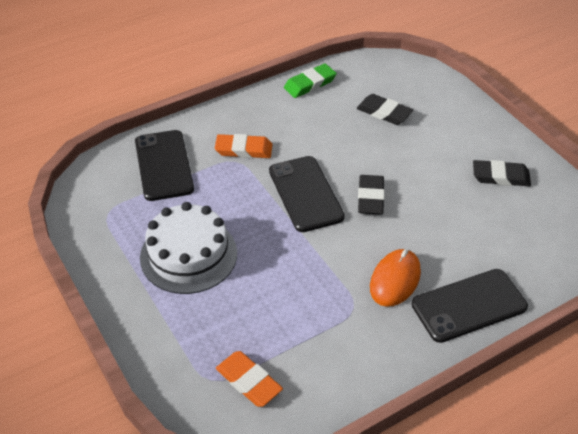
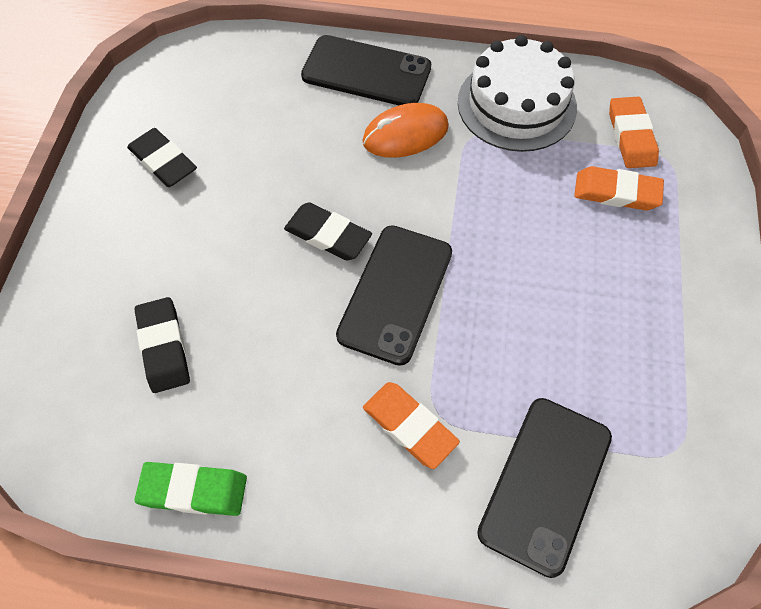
camera: 140 degrees left, 15 degrees up
white cake [140,202,237,294] -> white cake moved to [458,35,577,152]
black eraser [358,175,385,215] -> black eraser turned 75 degrees clockwise [284,202,372,261]
none -> orange eraser [574,166,664,211]

